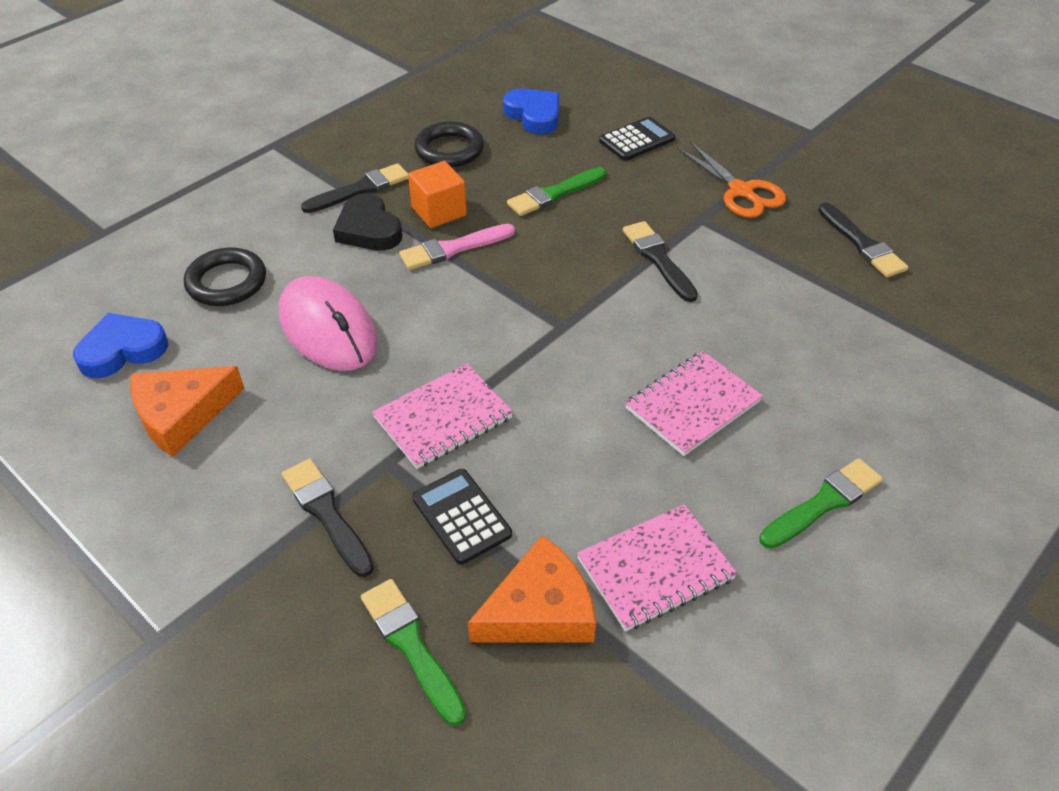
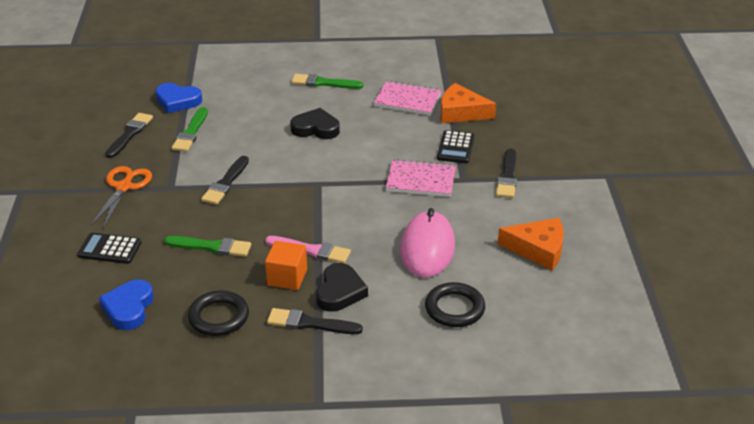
camera: 135 degrees left, 10 degrees down
blue heart [73,313,168,378] -> blue heart moved to [155,83,203,113]
green brush [361,579,466,726] -> green brush moved to [172,107,208,152]
pink notebook [625,351,763,456] -> black heart [290,108,340,139]

